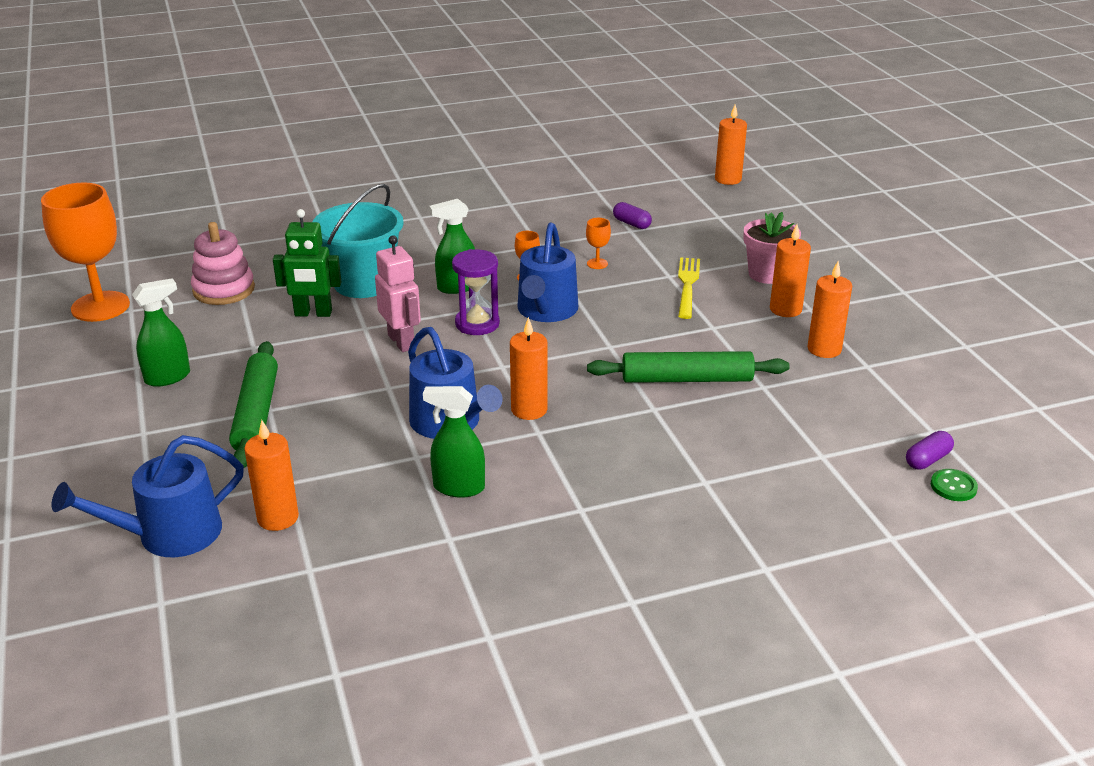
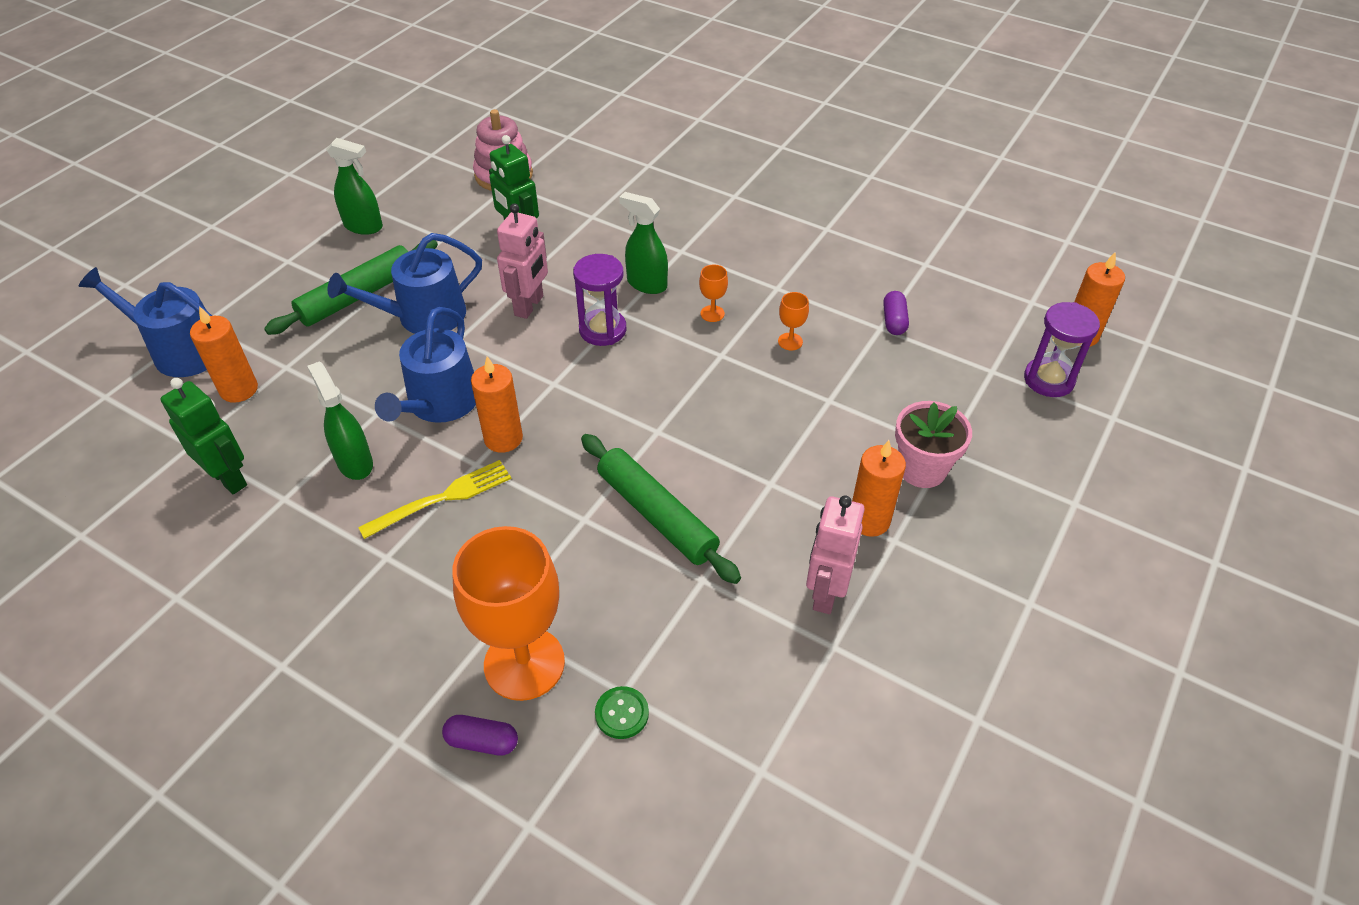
camera: 50 degrees right, 15 degrees up
orange goblet [41,182,130,322] -> orange goblet moved to [452,526,565,701]
turquoise bucket [312,184,404,298] -> none
blue watering can [517,222,578,322] -> blue watering can moved to [327,233,482,334]
yellow fork [678,257,700,319] -> yellow fork moved to [358,460,512,539]
orange candle [807,261,852,358] -> pink robot [806,495,865,614]
purple capsule [906,431,954,470] -> purple capsule moved to [442,715,518,756]
green button [931,469,978,501] -> green button moved to [595,686,649,739]
none -> green robot [161,378,247,494]
none -> purple hourglass [1024,302,1100,397]

